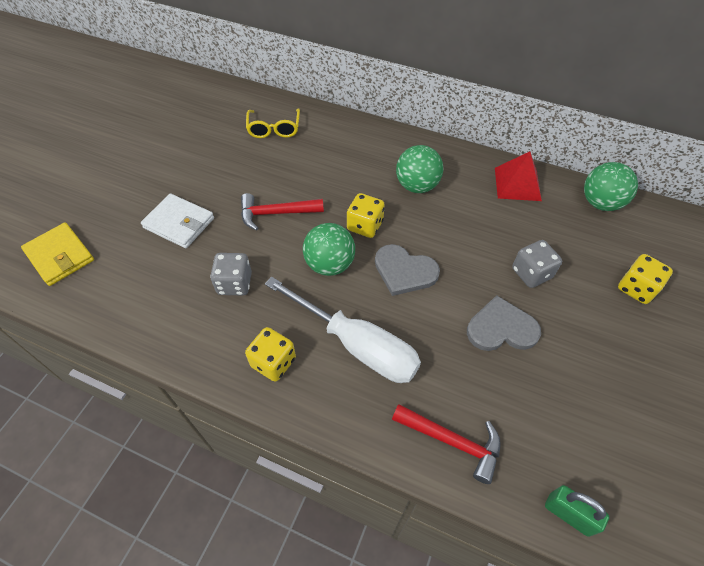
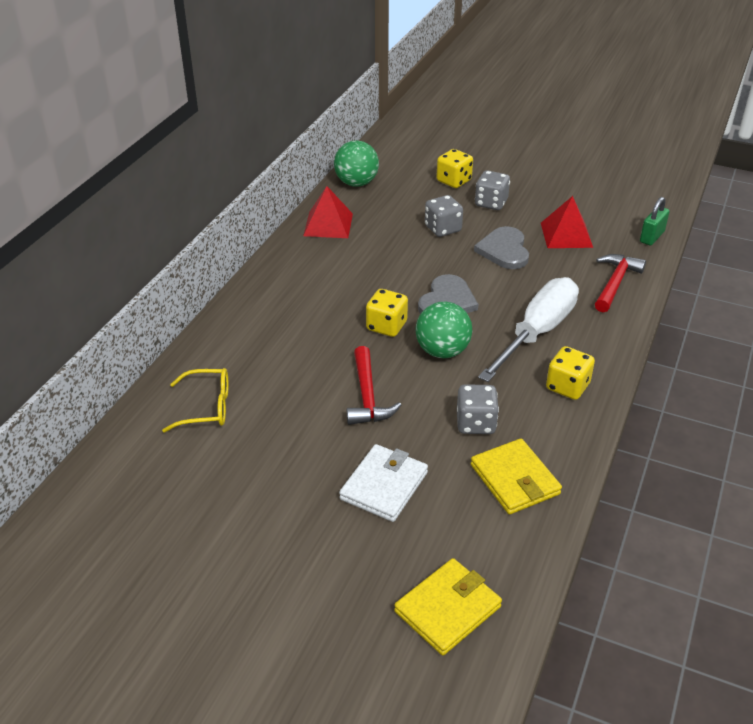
camera: 90 degrees left, 15 degrees down
green ball [396,145,443,193] -> none
none -> yellow wallet [471,438,562,515]
none -> grey dice [475,170,510,210]
none -> red pyramid [541,196,593,248]

